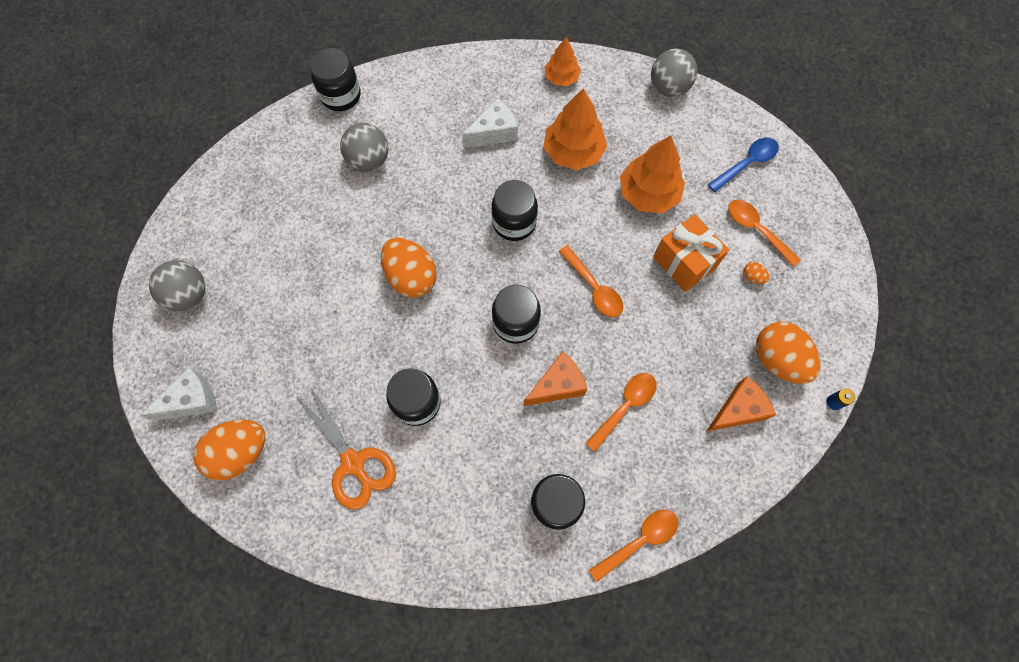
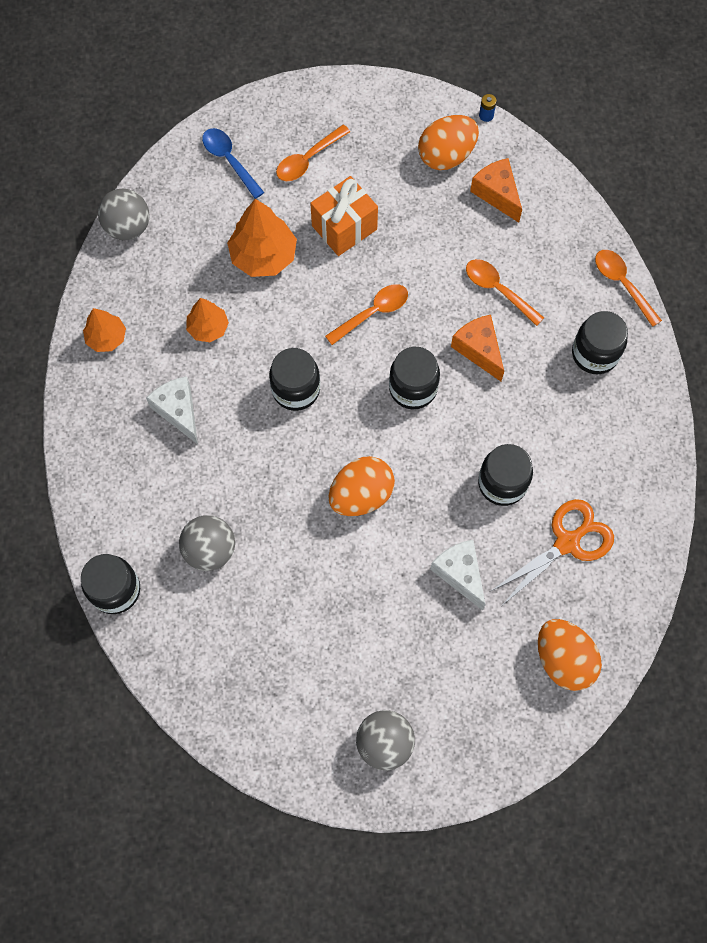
camera: 90 degrees left, 0 degrees up
white cheese [140,367,217,421] -> white cheese moved to [430,540,486,611]
orange tree [543,88,607,170] -> orange tree [186,298,229,342], size x0.61
orange egg [743,262,769,284] -> none

